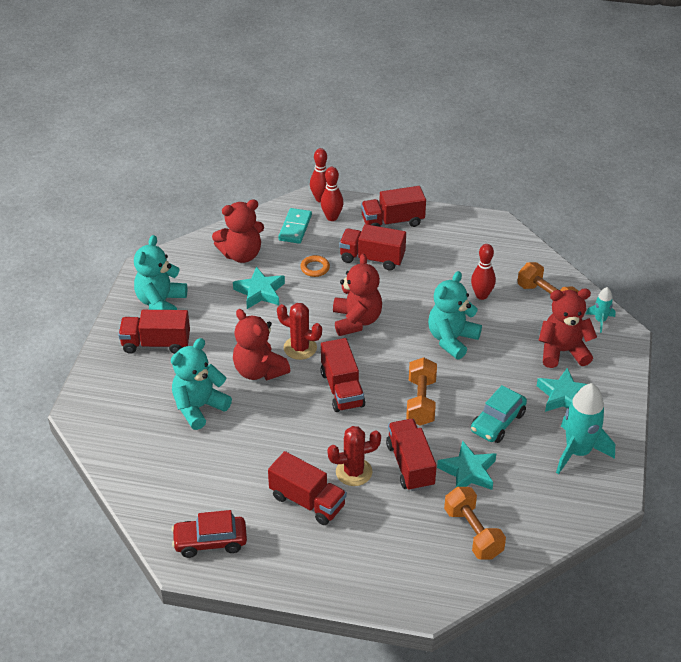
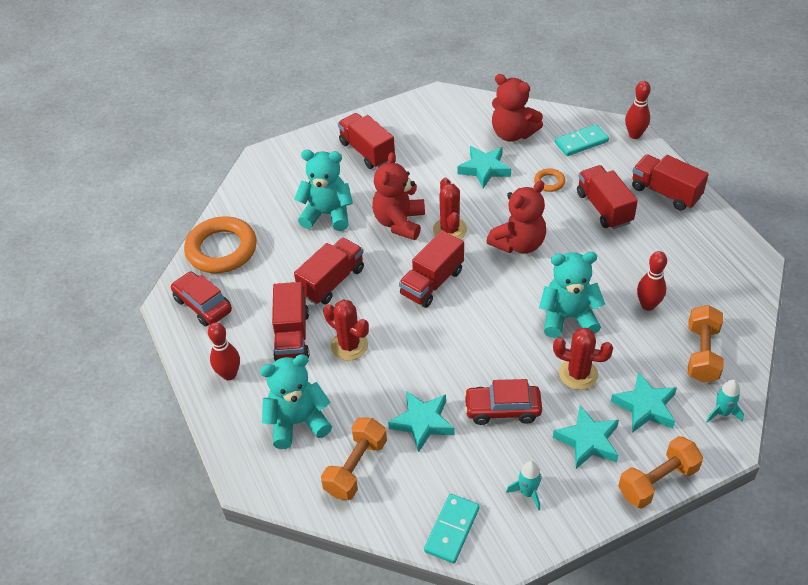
camera: 55 degrees right, 5 degrees up
turquoise teddy bear [134,235,187,310] -> turquoise teddy bear moved to [260,354,332,449]
red bowling pin [321,167,343,221] -> red bowling pin moved to [208,322,240,380]
red truck [386,419,437,491] -> red truck moved to [294,238,364,305]
orange dumbbell [406,357,437,425] -> orange dumbbell moved to [618,436,703,509]
turquoise car [471,385,527,443] -> red car [464,379,542,425]
red teddy bear [538,288,597,368] -> turquoise star [611,372,677,433]
turquoise rocket [556,383,615,474] -> turquoise rocket [506,461,541,511], size x0.51
none -> orange ring [184,216,257,273]
none -> turquoise domino [424,494,480,563]
none -> red cactus [553,328,613,390]

